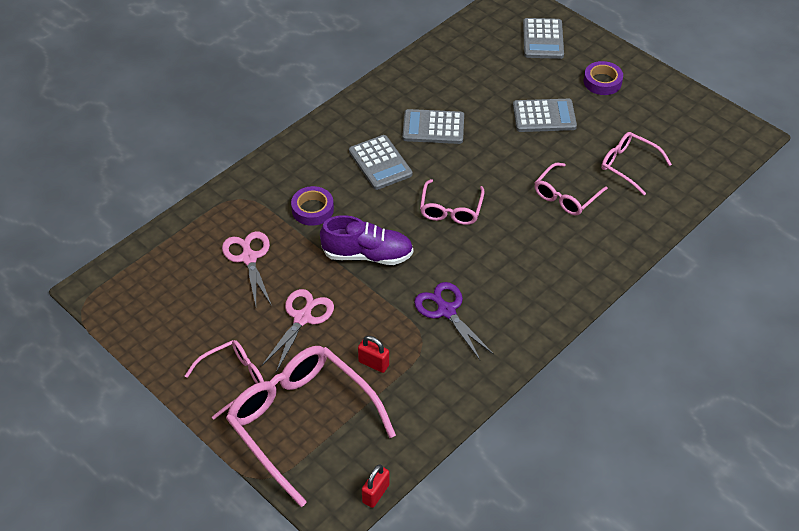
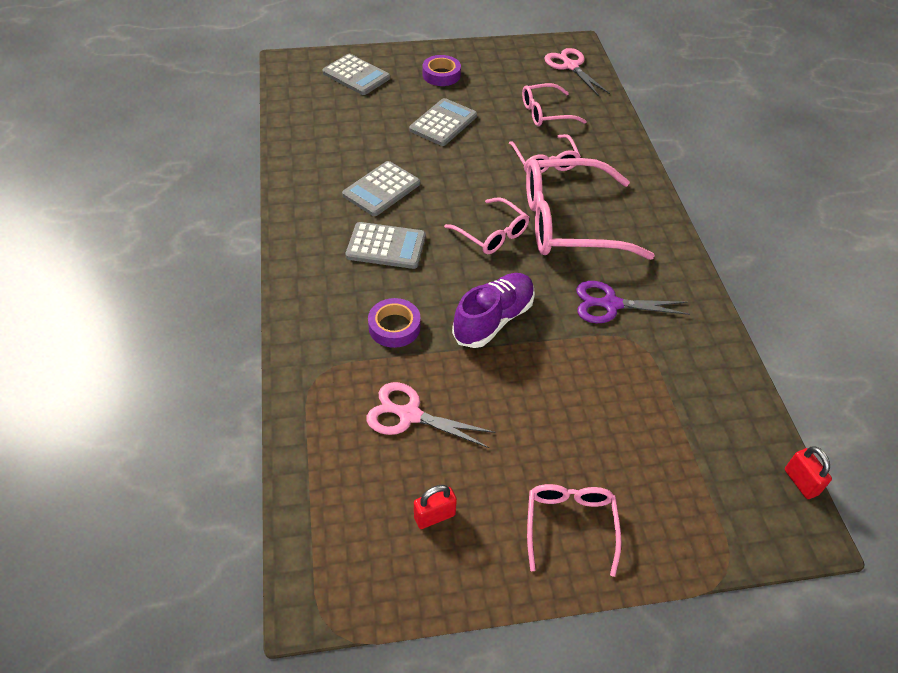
camera: 55 degrees left, 0 degrees up
pink glasses [226,346,396,507] -> pink glasses moved to [526,158,655,260]
pink scissors [262,289,334,372] -> pink scissors moved to [544,48,610,96]
red padlock [358,336,389,373] -> red padlock moved to [414,485,457,529]

